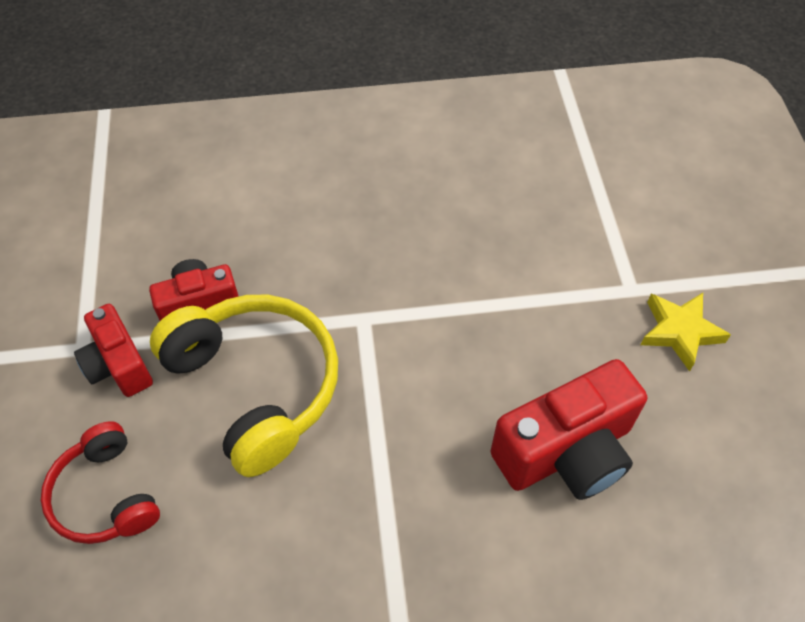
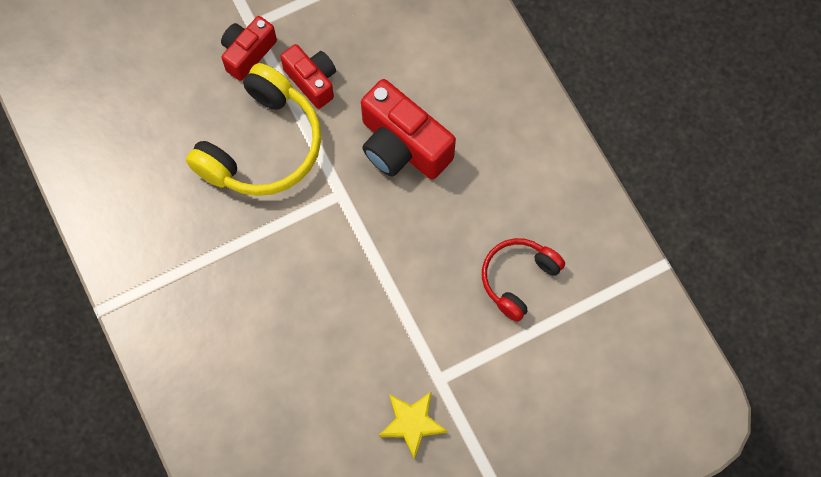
camera: 70 degrees right, 15 degrees up
red headphones [41,421,160,544] -> red headphones moved to [482,238,565,322]
red camera [490,359,647,500] -> red camera moved to [361,79,456,180]

